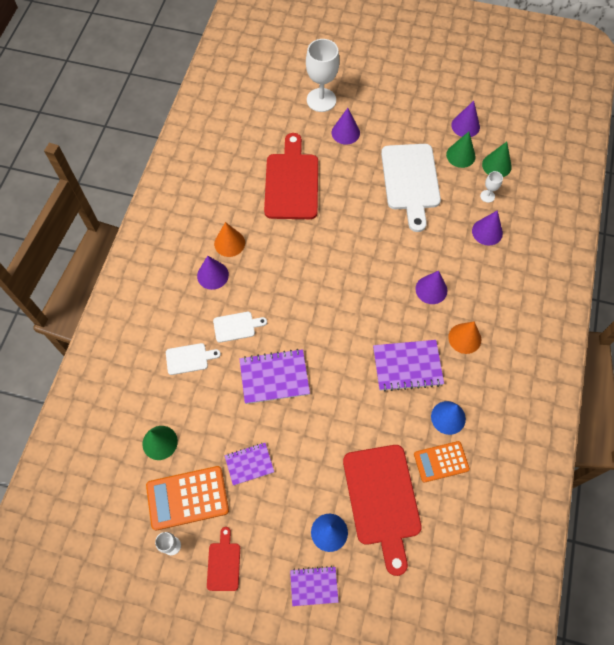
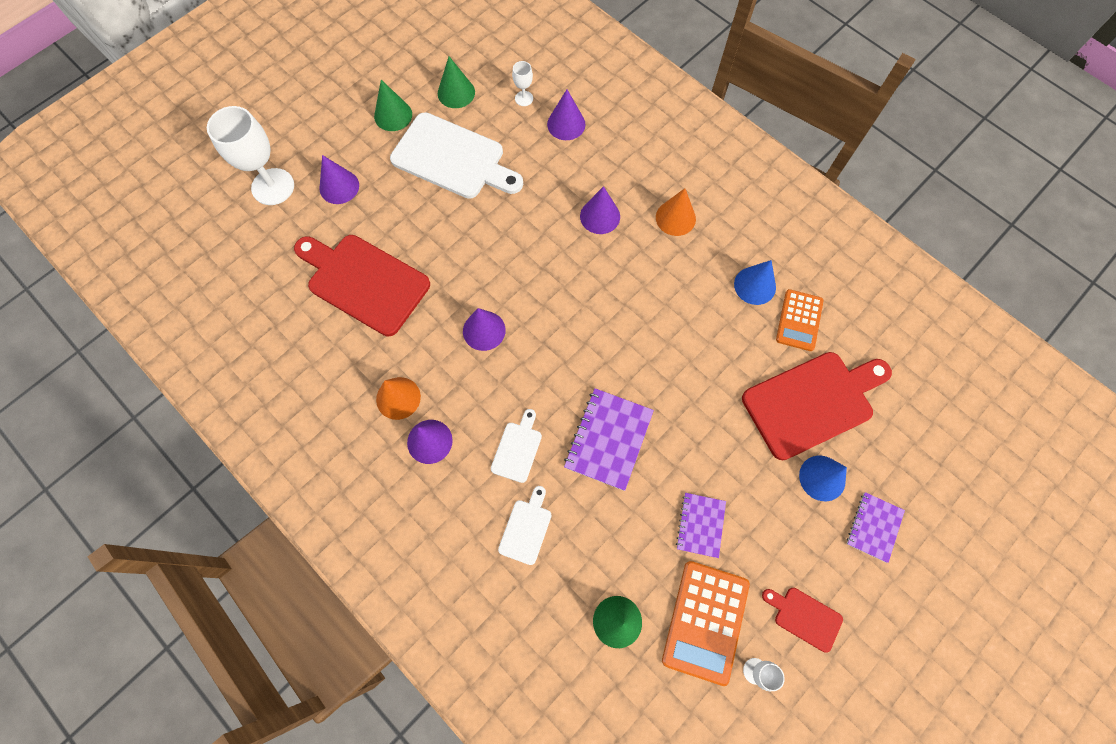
camera: 60 degrees left, 5 degrees up
red cutting board [343,445,422,576] -> red cutting board turned 45 degrees counterclockwise [742,352,892,460]
purple notebook [373,340,444,392] -> none
purple cone [451,101,480,137] -> purple cone moved to [463,308,506,351]
green cone [482,142,512,177] -> green cone moved to [374,80,412,131]

